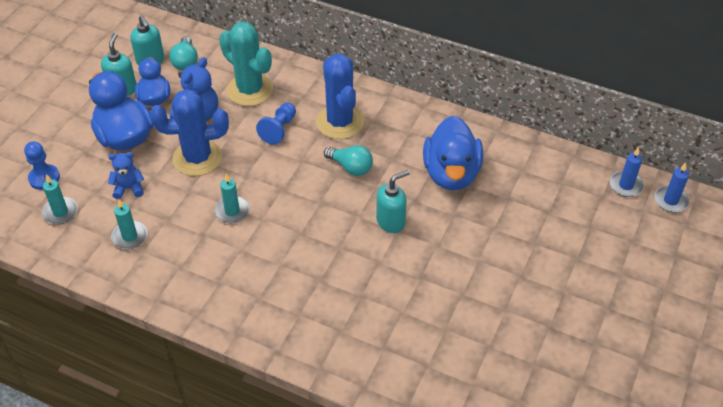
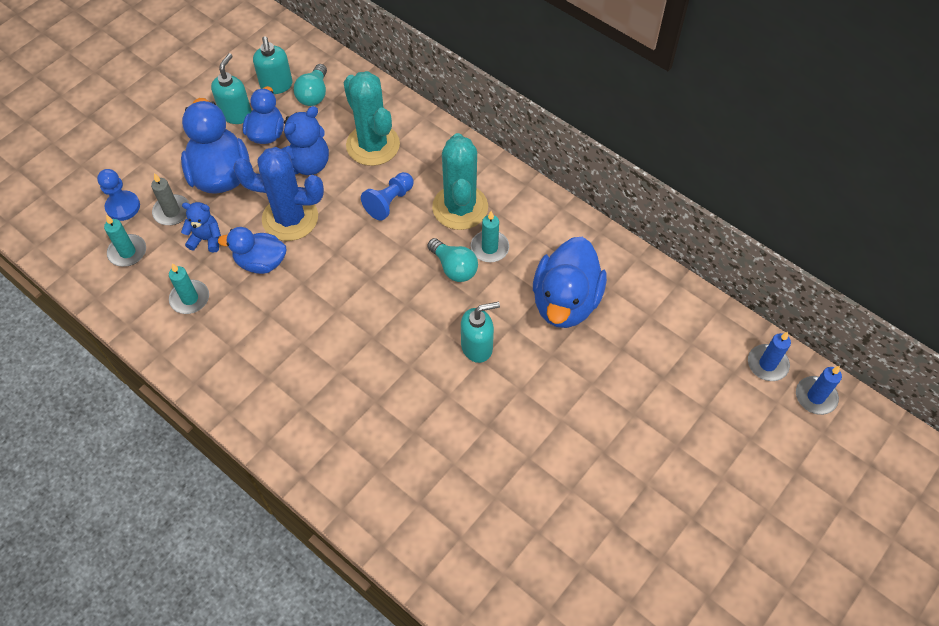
camera: 15 degrees right, 10 degrees up
turquoise candle [214,174,250,223] -> turquoise candle moved to [471,211,509,262]
blue cactus [316,54,364,139] -> turquoise cactus [432,133,488,230]
none -> grey candle [151,173,190,225]
none -> blue duck [218,227,286,274]

